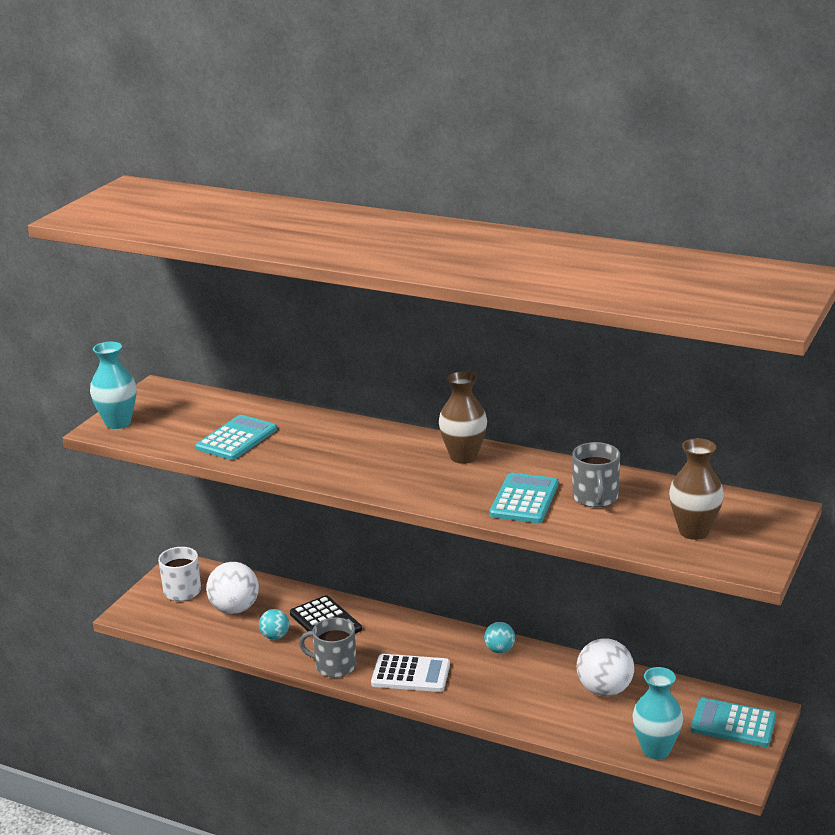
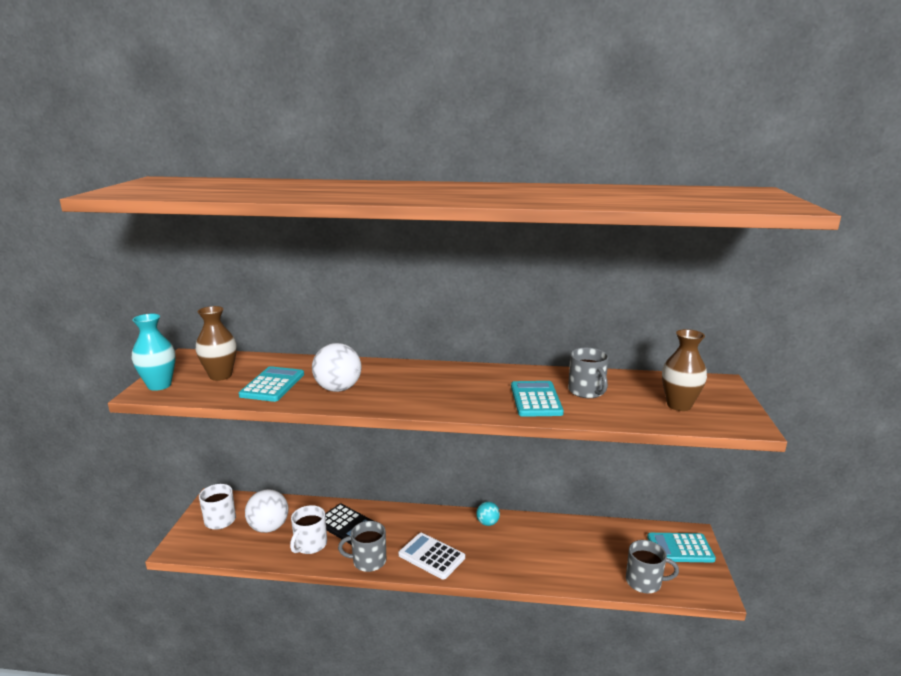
camera: 20 degrees left, 5 degrees down
turquoise ball [259,609,289,640] -> white mug [290,505,327,554]
white calculator [371,654,450,692] -> white calculator turned 135 degrees counterclockwise [398,533,465,580]
brown vase [439,371,487,464] -> brown vase moved to [196,306,237,381]
white ball [577,638,634,696] -> white ball moved to [312,343,362,392]
turquoise vase [632,667,683,759] -> grey mug [626,540,679,593]

